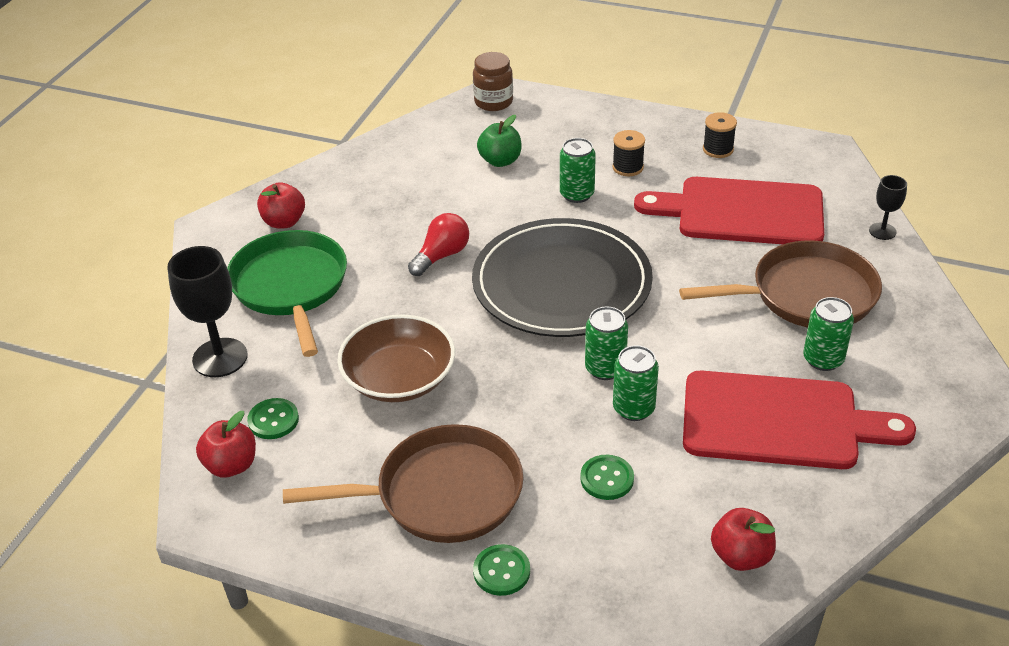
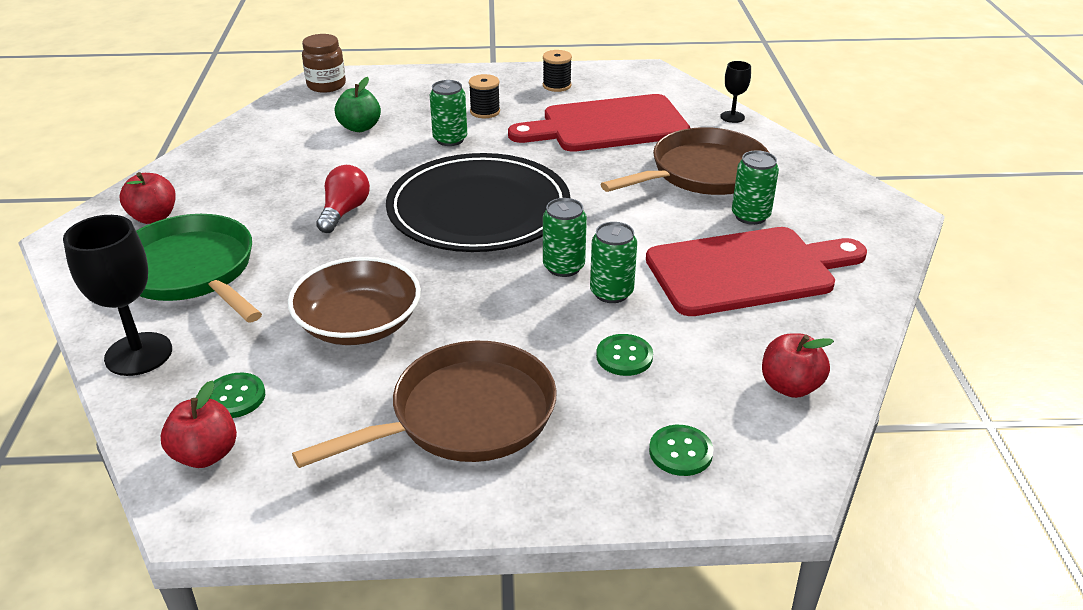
camera: 25 degrees left, 5 degrees down
green button [473,544,530,596] -> green button moved to [649,425,713,476]

